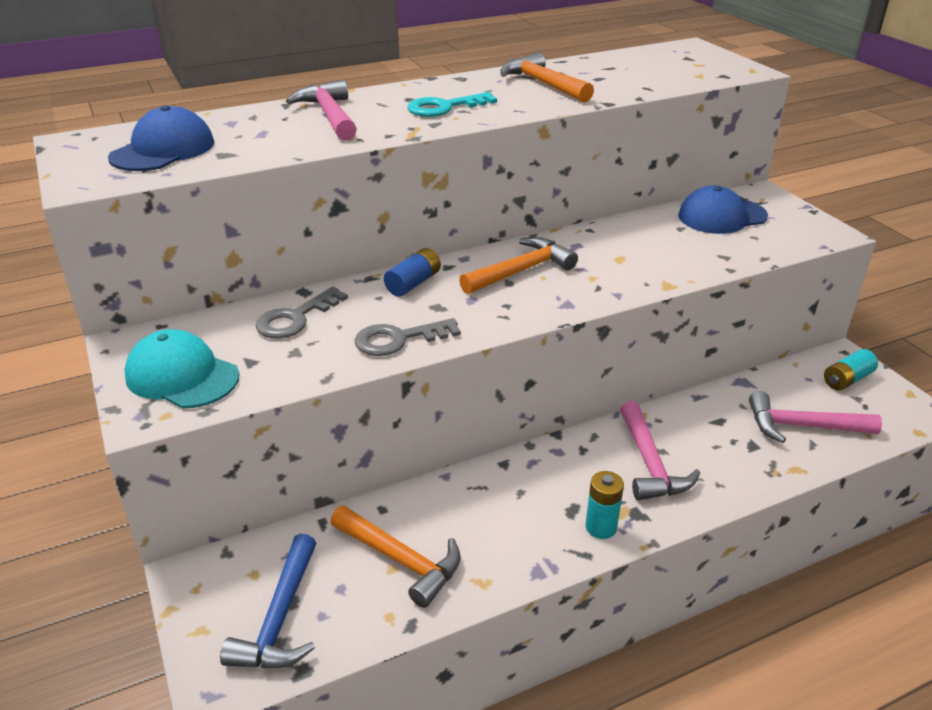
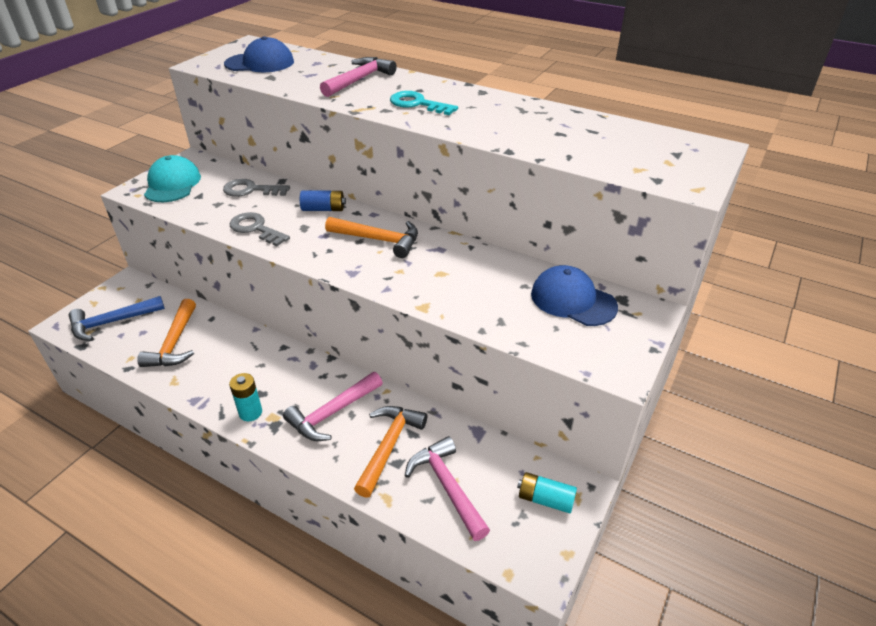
camera: 55 degrees right, 5 degrees up
orange hammer [500,52,594,102] -> orange hammer moved to [354,406,427,498]

